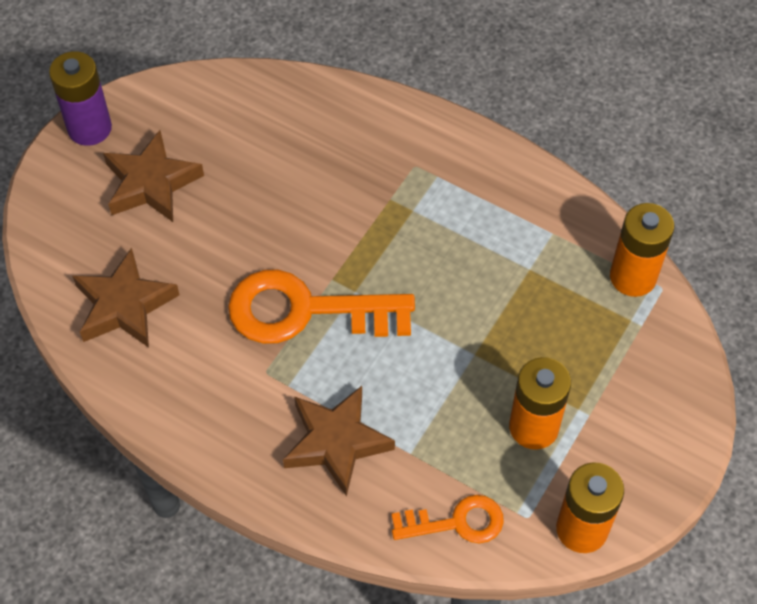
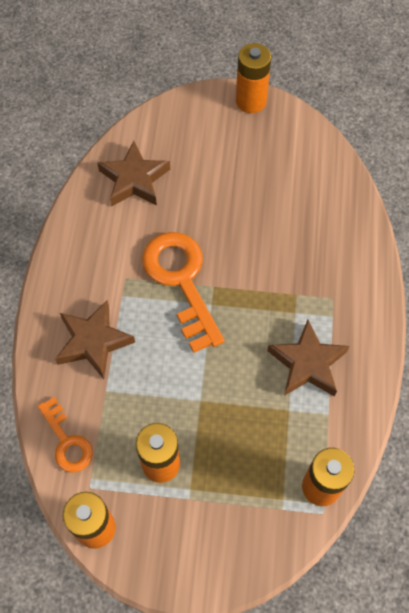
camera: 65 degrees right, 5 degrees up
purple battery [49,51,112,146] -> orange battery [236,43,271,113]
brown star [103,130,204,222] -> brown star moved to [267,320,350,397]

